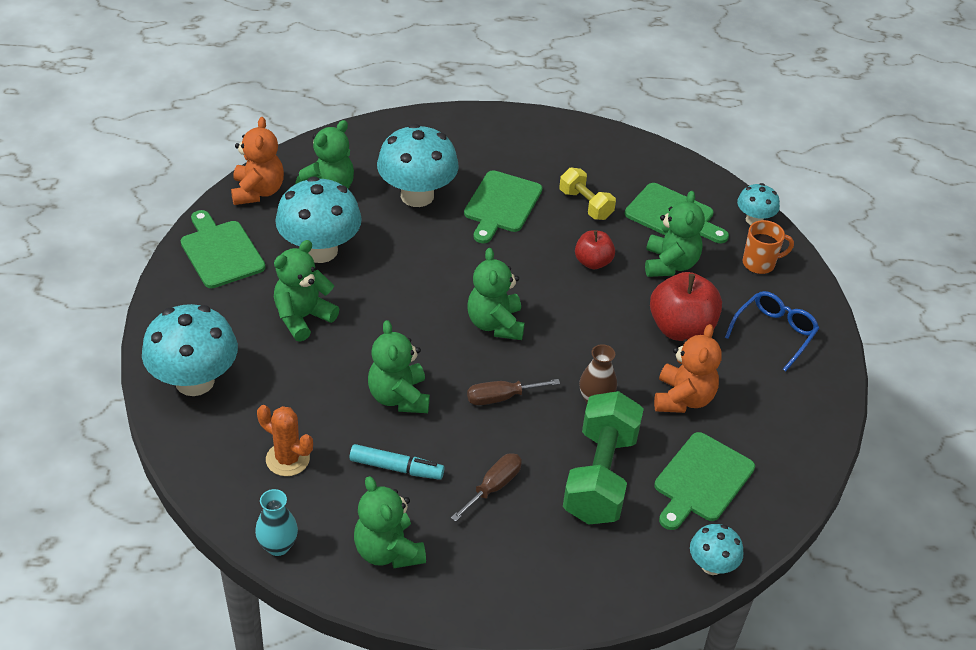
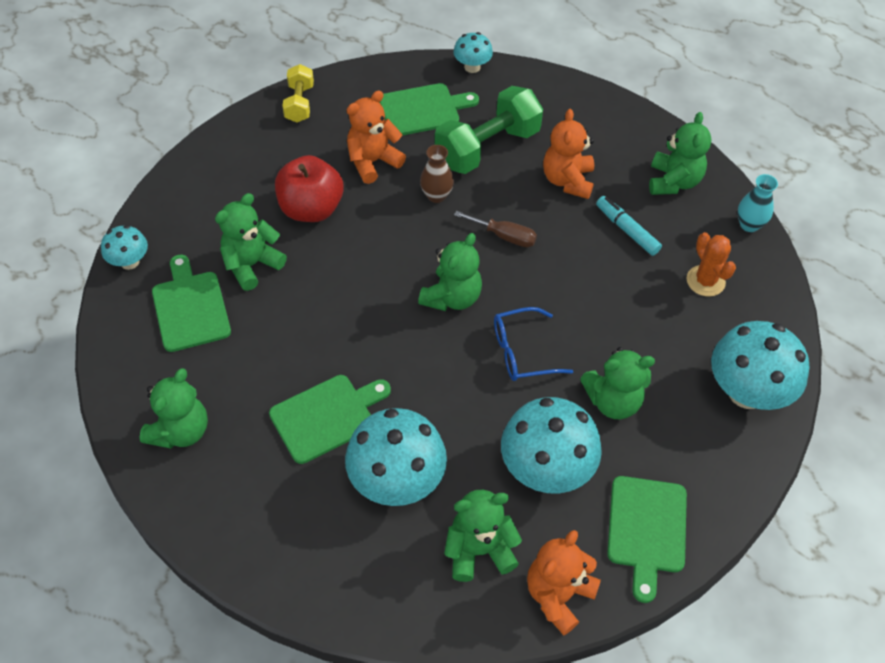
camera: 140 degrees left, 10 degrees up
green teddy bear [368,320,430,413] -> green teddy bear moved to [140,368,208,449]
brown screwdriver [451,453,522,522] -> orange teddy bear [543,109,594,199]
yellow dumbbell [559,168,616,220] -> yellow dumbbell moved to [282,64,314,123]
red apple [575,230,615,269] -> none
blue glasses [725,291,819,372] -> blue glasses moved to [494,307,574,381]
orange mug [743,220,794,274] -> none

